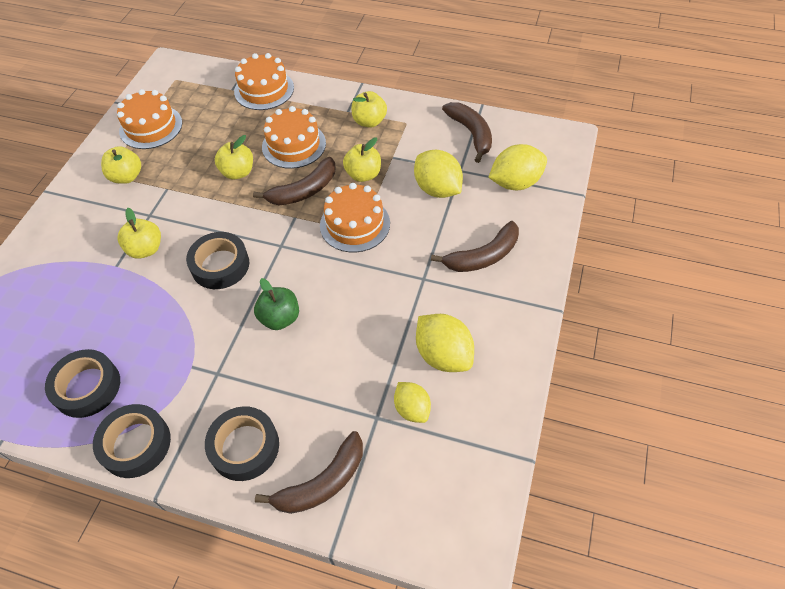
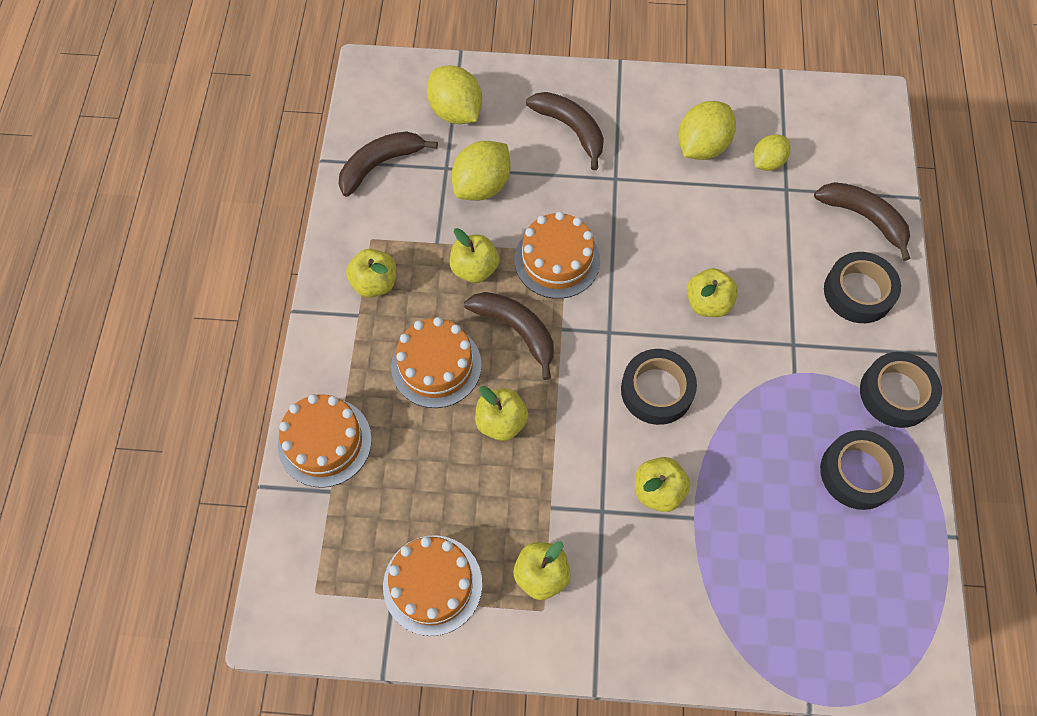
camera: 105 degrees left, 10 degrees up
green apple [254,278,299,330] -> yellow apple [687,268,738,317]

